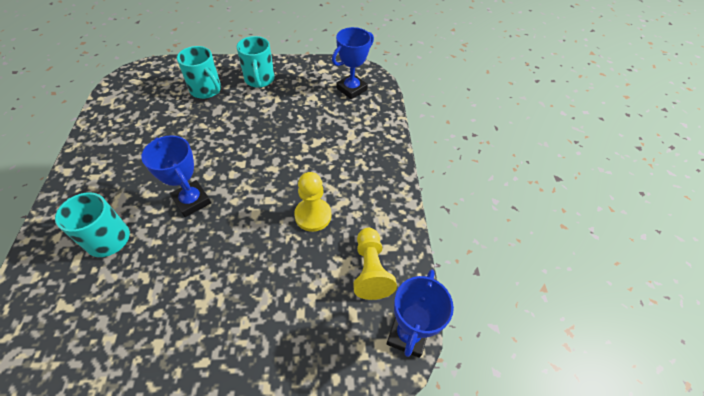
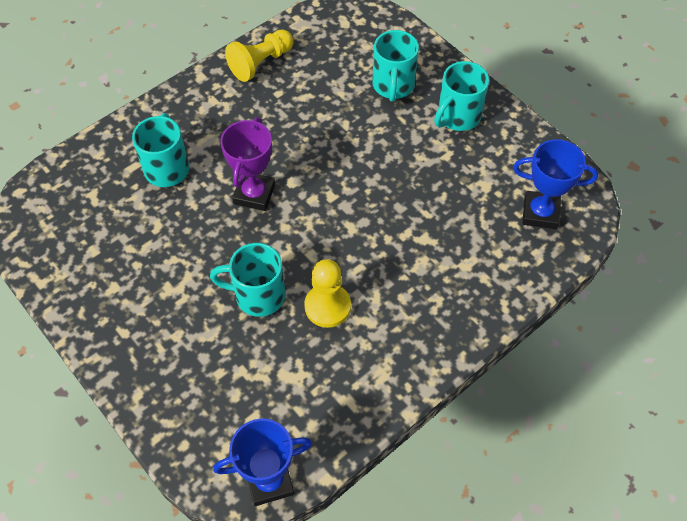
camera: 55 degrees right, 5 degrees up
blue trophy [141,135,211,217] -> purple trophy [220,117,275,211]
yellow pawn [353,228,397,300] -> yellow pawn moved to [225,29,294,82]
none -> turquoise mug [210,243,285,317]

